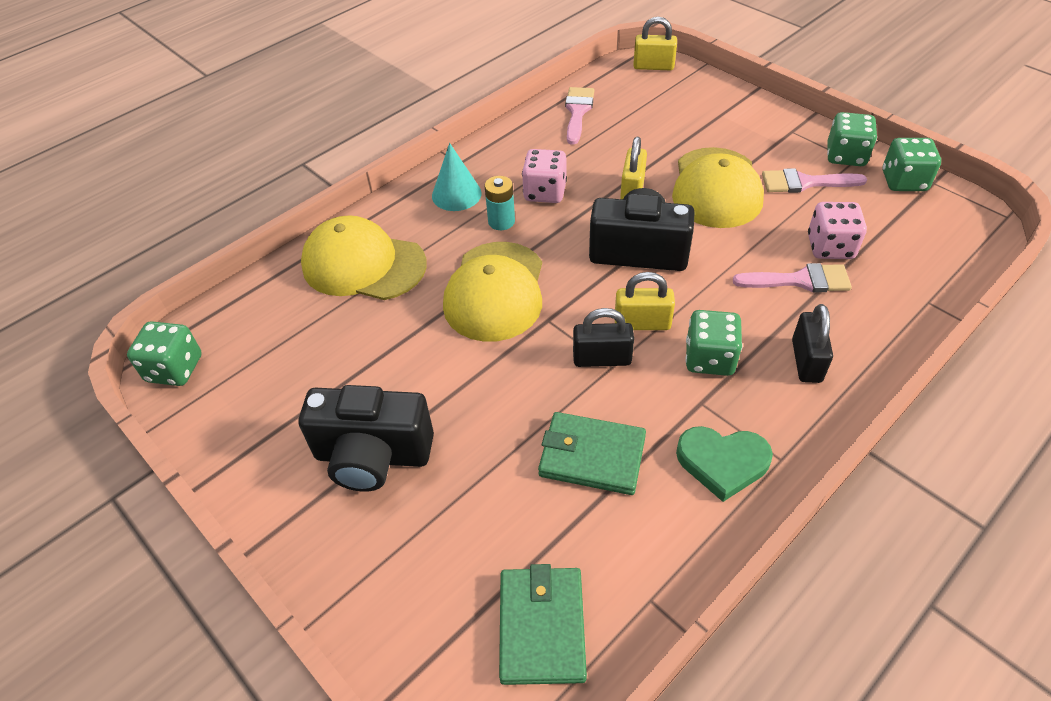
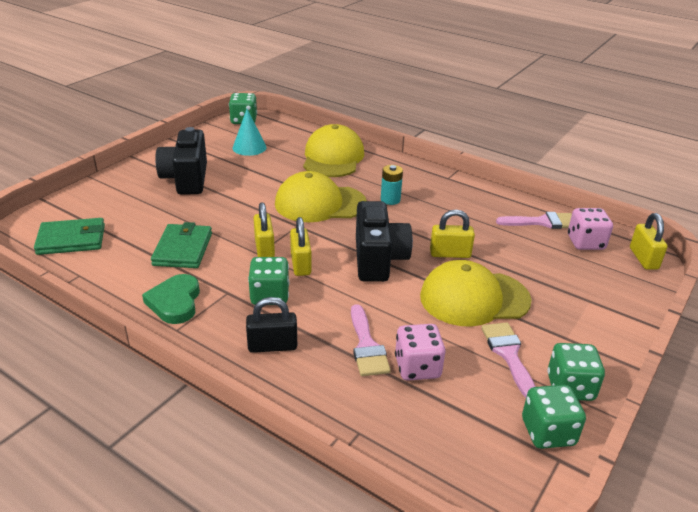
camera: 75 degrees right, 15 degrees down
turquoise cone [432,143,481,211] -> turquoise cone moved to [232,109,267,156]
pink dice [522,149,567,203] -> pink dice moved to [568,208,613,250]
black padlock [573,308,634,367] -> yellow padlock [254,202,275,257]

